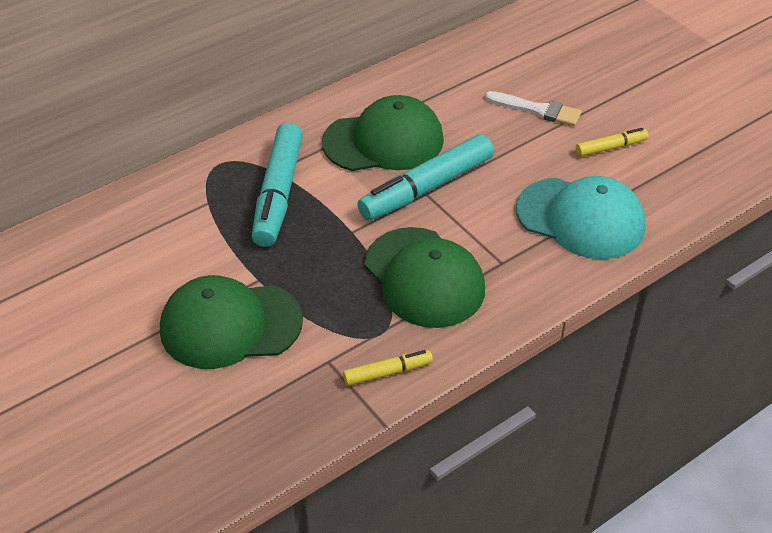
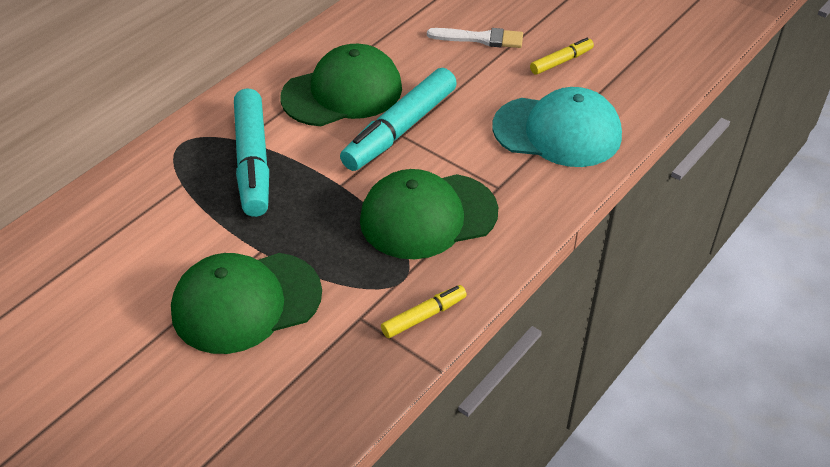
camera: 15 degrees left, 0 degrees up
green cap [365,227,485,328] -> green cap turned 120 degrees clockwise [360,169,498,259]

